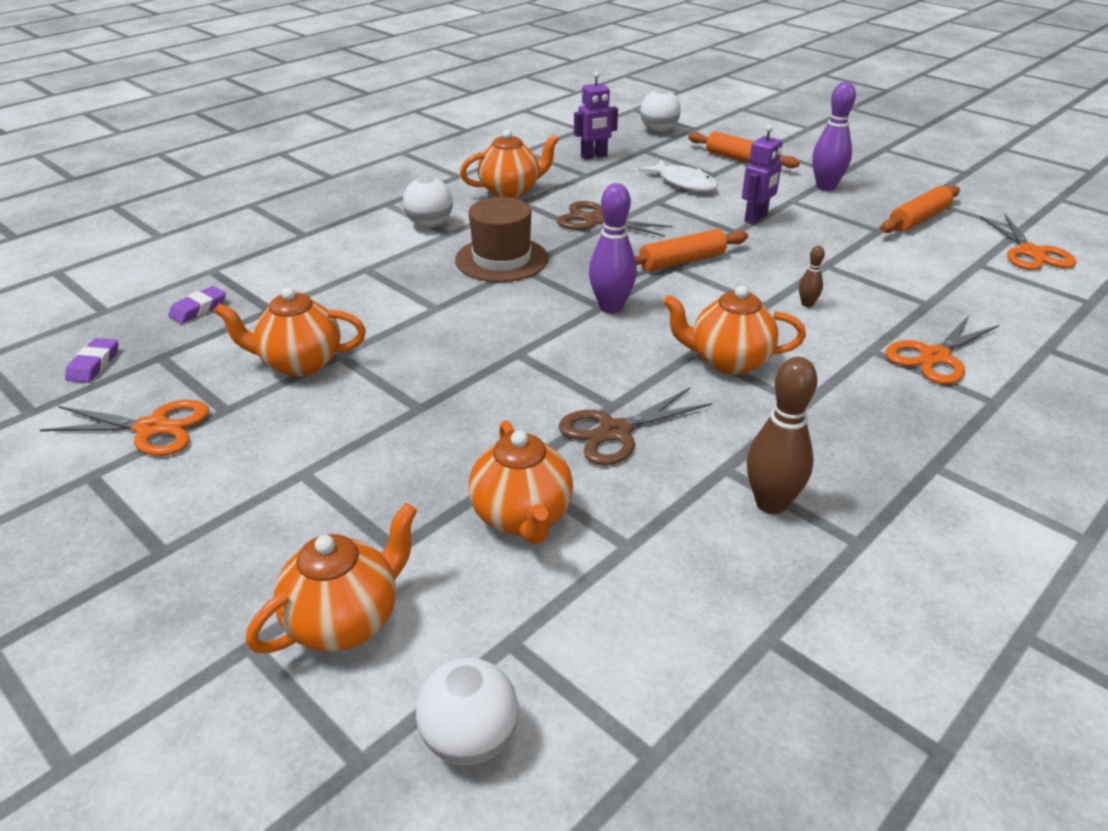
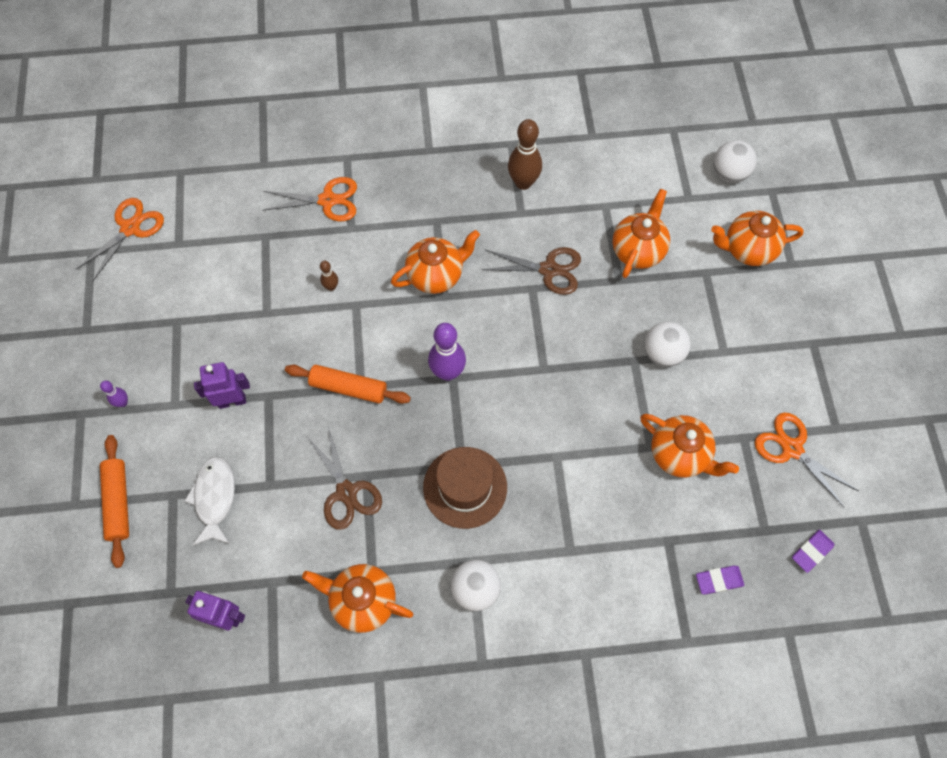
camera: 140 degrees left, 30 degrees up
white ball [640,89,681,132] -> white ball moved to [644,322,691,367]
orange teapot [663,286,806,375] -> orange teapot turned 75 degrees counterclockwise [391,230,480,294]
purple bowling pin [812,82,856,191] -> purple bowling pin [100,381,128,407], size x0.50
orange rolling pin [881,185,960,233] -> none

